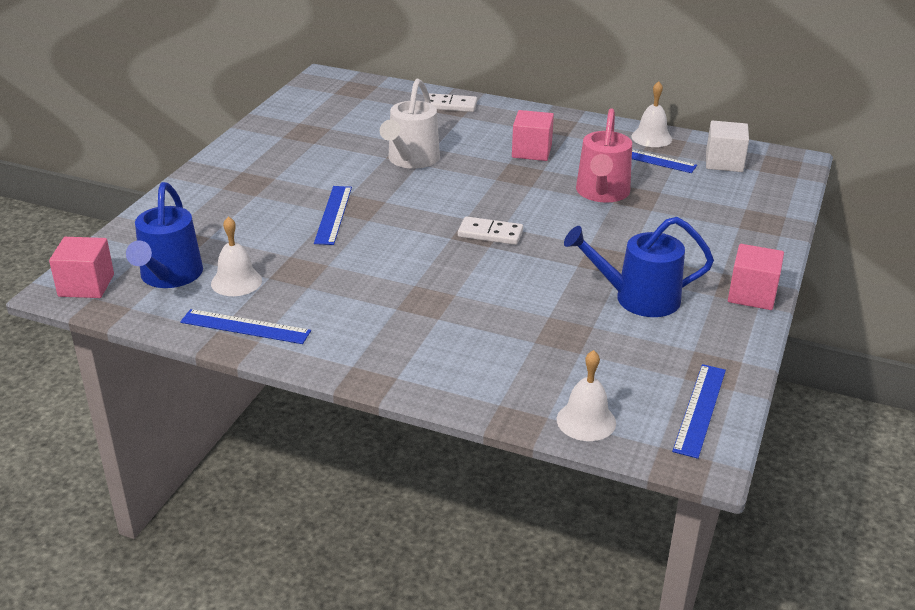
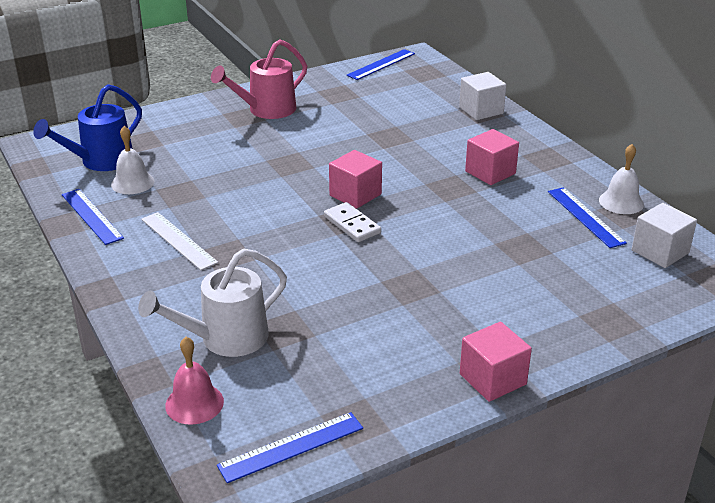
camera: 40 degrees right, 0 degrees up
pink cube [49,237,114,298] -> pink cube moved to [329,150,382,209]
blue ruler [314,186,352,245] -> blue ruler moved to [346,49,415,80]
white watering can [380,79,440,169] -> white watering can moved to [138,249,287,357]
white domino [429,93,477,112] -> white cube [459,72,506,120]
white bell [557,350,616,441] -> pink bell [165,337,224,425]
blue watering can [564,217,714,317] -> none
pink watering can [576,108,632,203] -> pink watering can moved to [211,39,307,119]
none -> white ruler [141,212,218,270]

